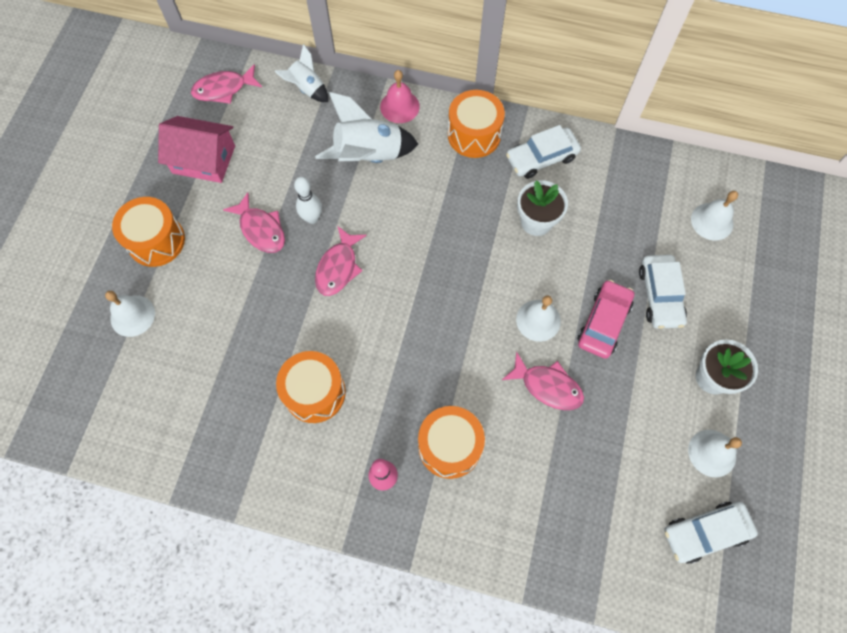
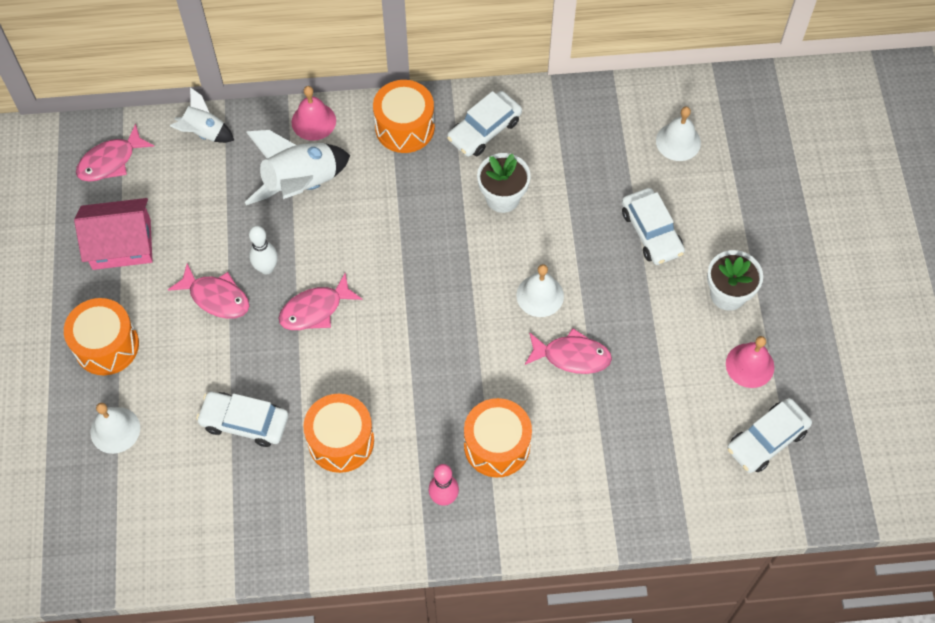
camera: 20 degrees left, 5 degrees down
pink fish [315,226,367,296] -> pink fish turned 60 degrees clockwise [278,273,362,330]
pink car [577,280,634,359] -> none
white bell [688,430,742,477] -> pink bell [726,336,774,388]
none -> white car [196,392,288,447]

